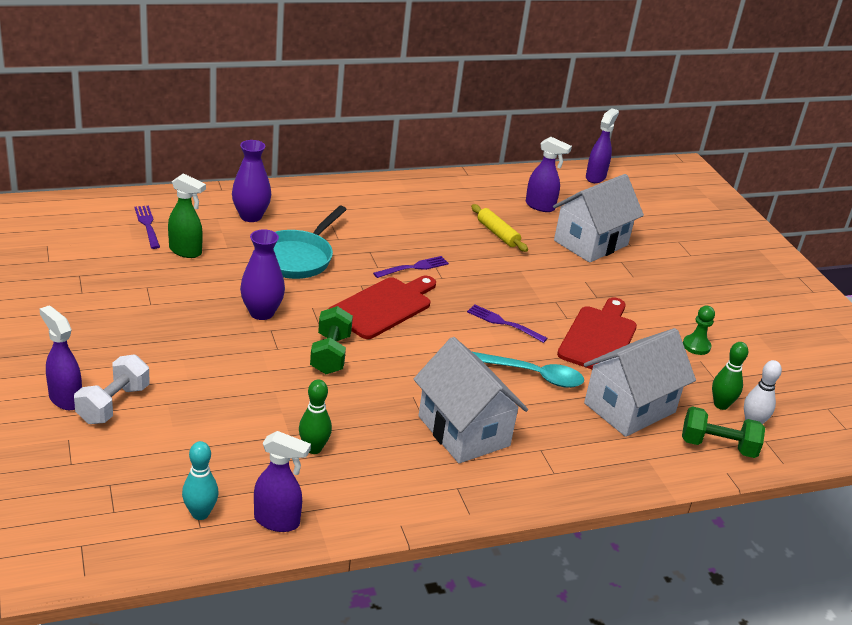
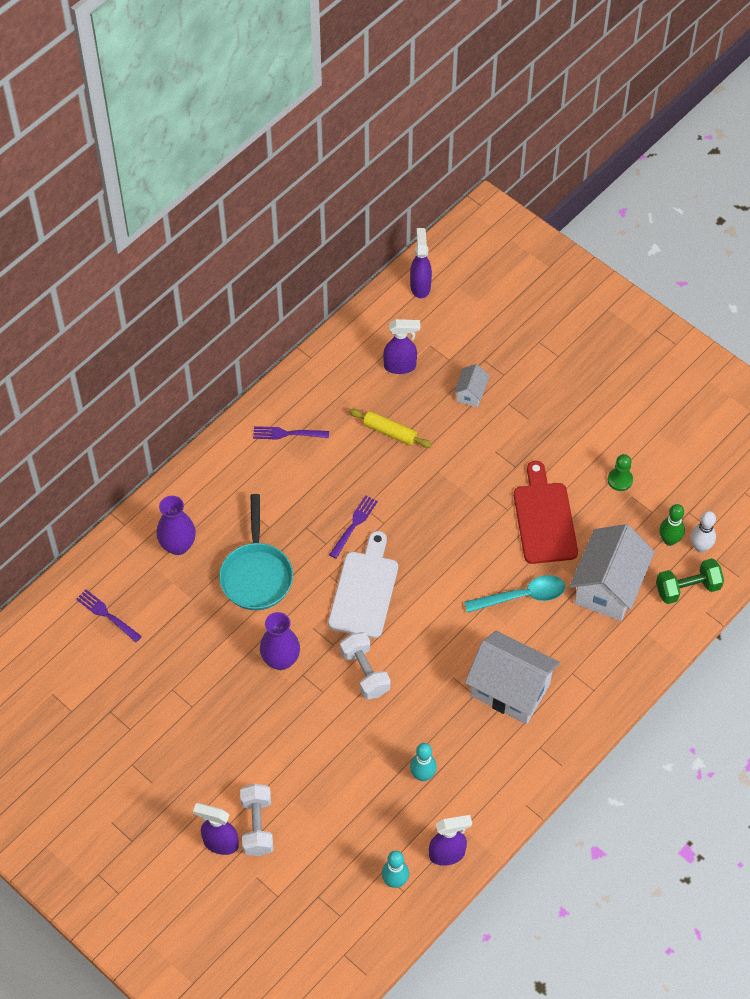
camera: 25 degrees left, 25 degrees up
green spray bottle [168,173,206,258] -> none
green bowling pin [299,379,332,454] -> turquoise bowling pin [410,743,437,781]
green dumbbell [310,306,353,374] -> white dumbbell [340,632,391,699]
red cutting board [329,276,436,339] -> white cutting board [328,531,398,638]
purple fork [467,304,547,343] -> purple fork moved to [253,426,329,440]
white house [553,174,644,263] -> white house [454,364,490,407], size x0.47

